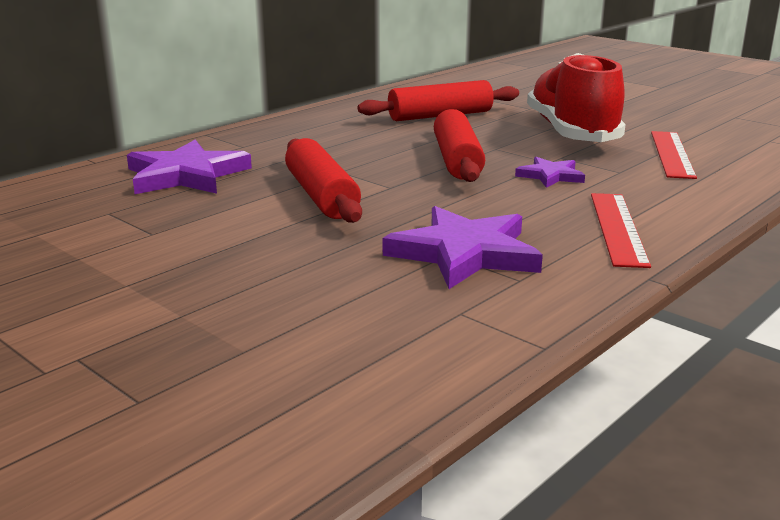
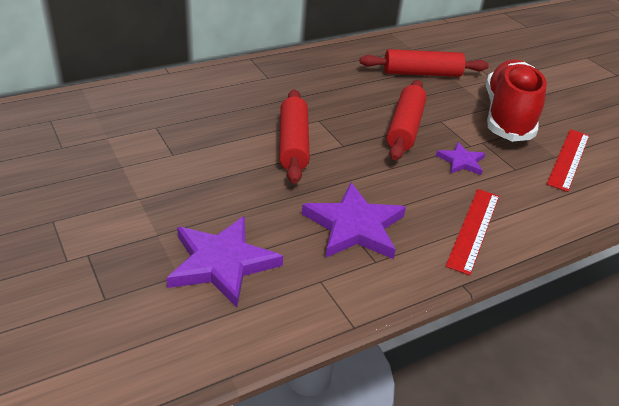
camera: 15 degrees right, 15 degrees up
purple star [127,140,252,194] -> purple star moved to [167,216,283,308]

